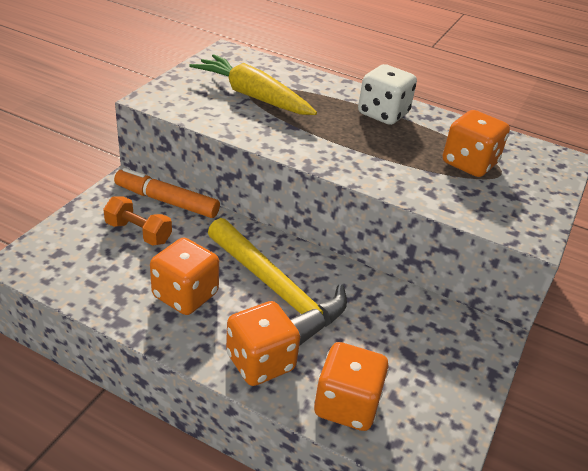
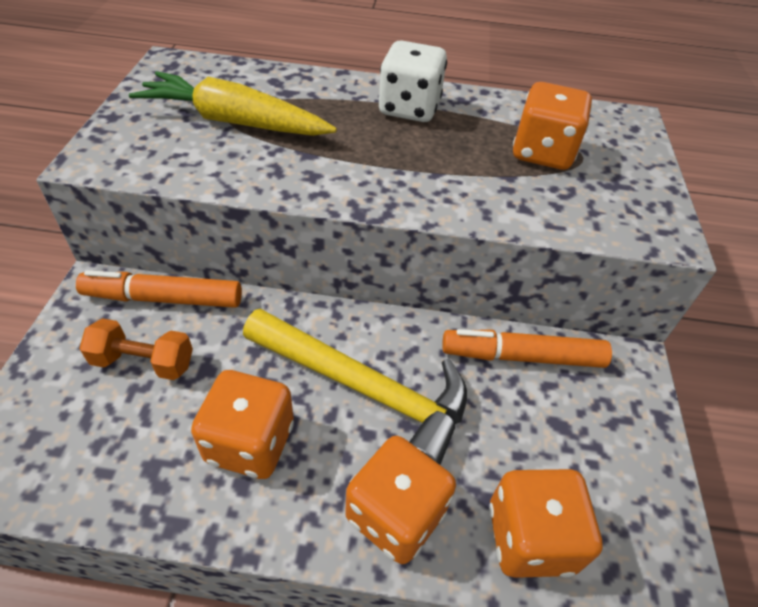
camera: 20 degrees left, 10 degrees up
none -> orange marker [442,329,612,368]

